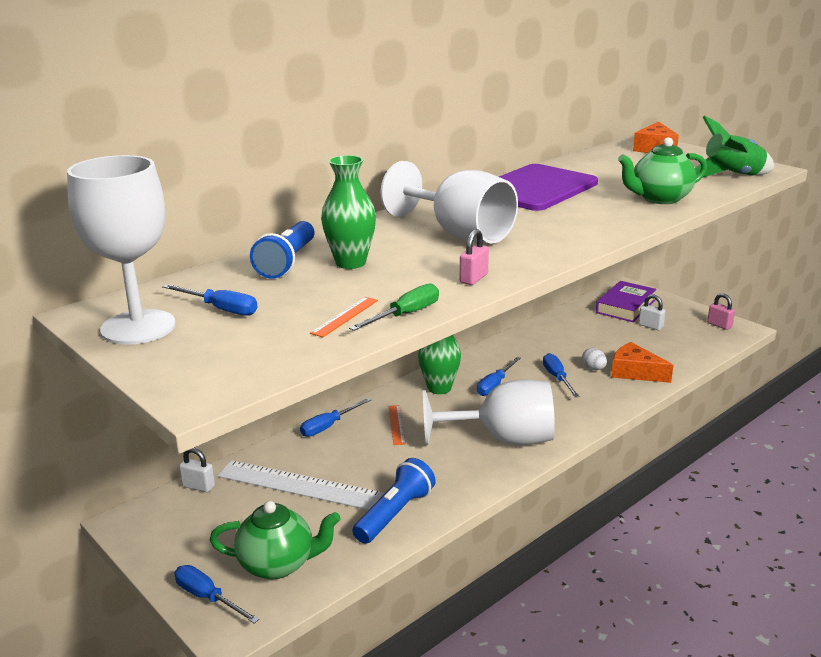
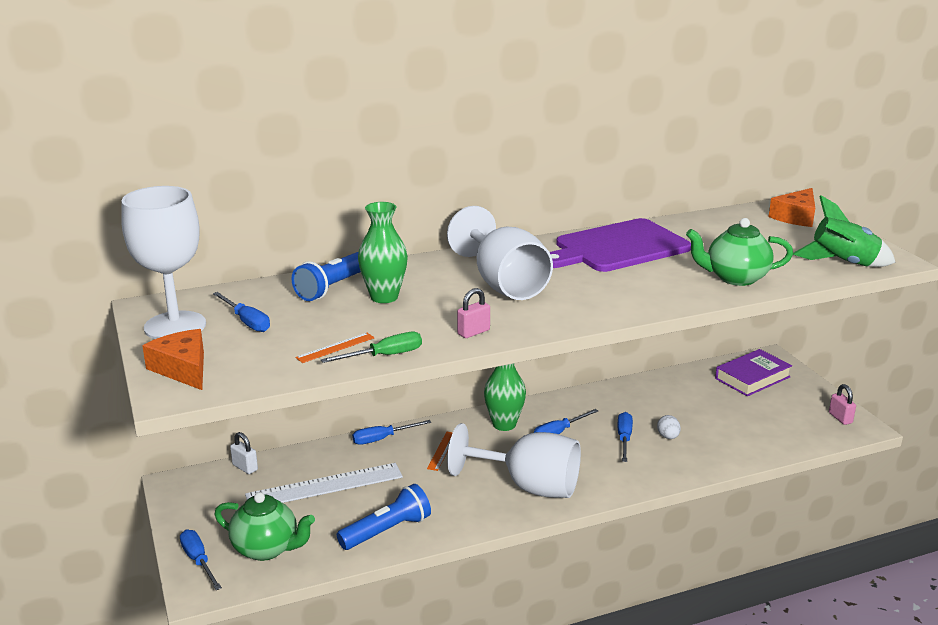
camera: 20 degrees right, 0 degrees up
white ruler [217,460,383,510] -> white ruler turned 60 degrees counterclockwise [245,463,403,503]
orange cheese [611,342,673,383] -> orange cheese moved to [142,329,204,390]
white padlock [638,294,666,330] -> none

